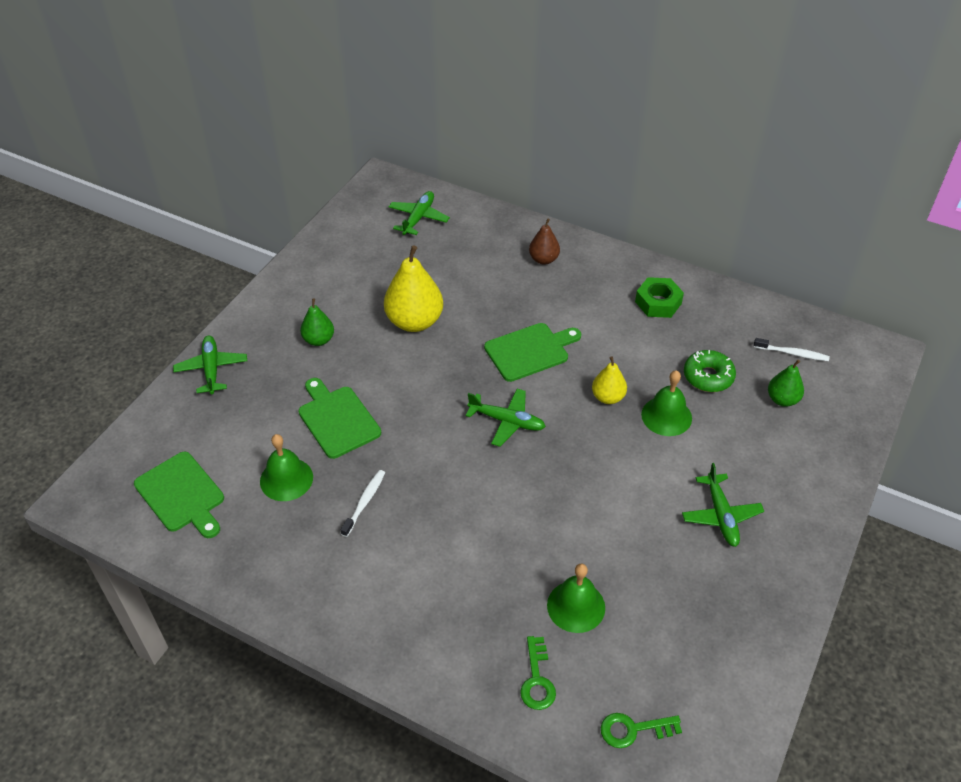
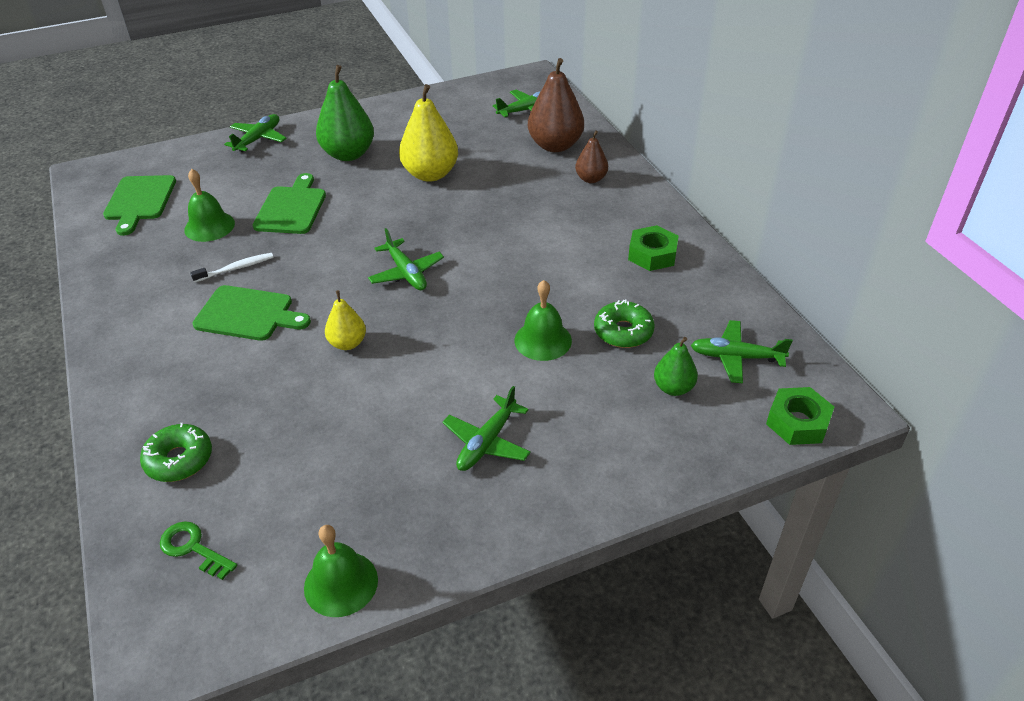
camera: 40 degrees right, 5 degrees down
green pear [300,298,334,346] -> green pear [316,65,374,161], size x1.80
green cutting board [484,323,581,382] -> green cutting board moved to [193,285,311,341]
green key [520,636,556,710] -> green donut [140,422,212,482]
green bell [547,563,605,633] -> green bell moved to [304,525,378,617]
yellow pear [592,356,627,404] -> yellow pear moved to [325,290,366,350]
white toothbrush [754,338,830,361] -> green plane [691,320,793,384]
none -> brown pear [528,58,584,152]
none -> green nut [766,387,834,445]

